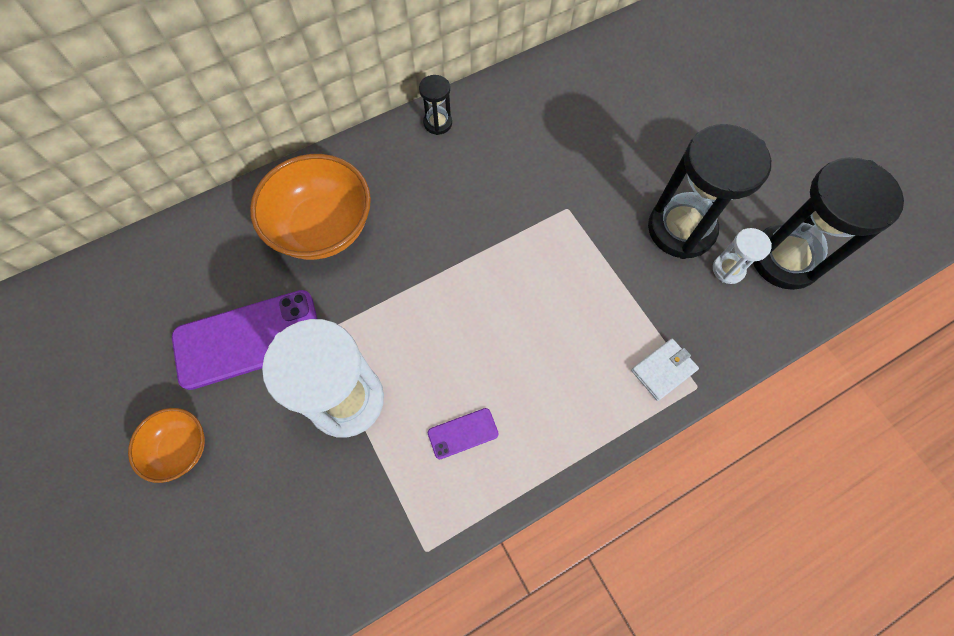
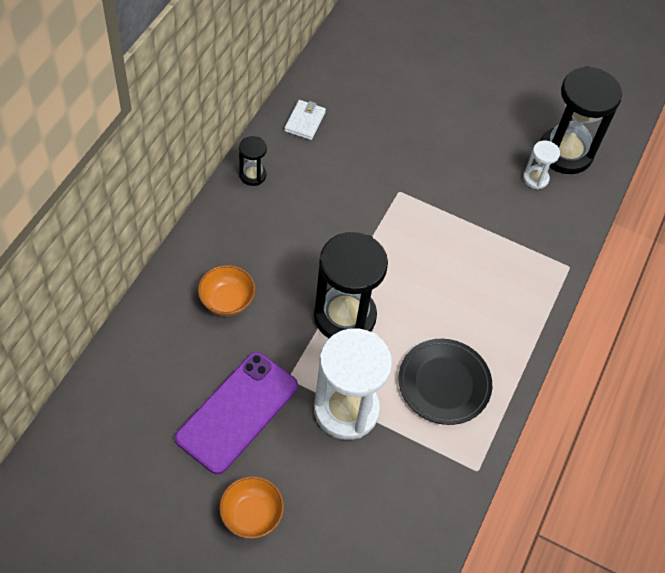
camera: 40 degrees left, 10 degrees down
orange bowl [250,154,371,260] -> orange bowl [198,265,255,316], size x0.55
purple phone [428,408,499,459] -> black plate [398,339,492,425]
white wallet [631,339,699,401] -> white wallet moved to [284,100,326,140]
black hourglass [648,124,771,259] -> black hourglass moved to [314,232,388,338]

